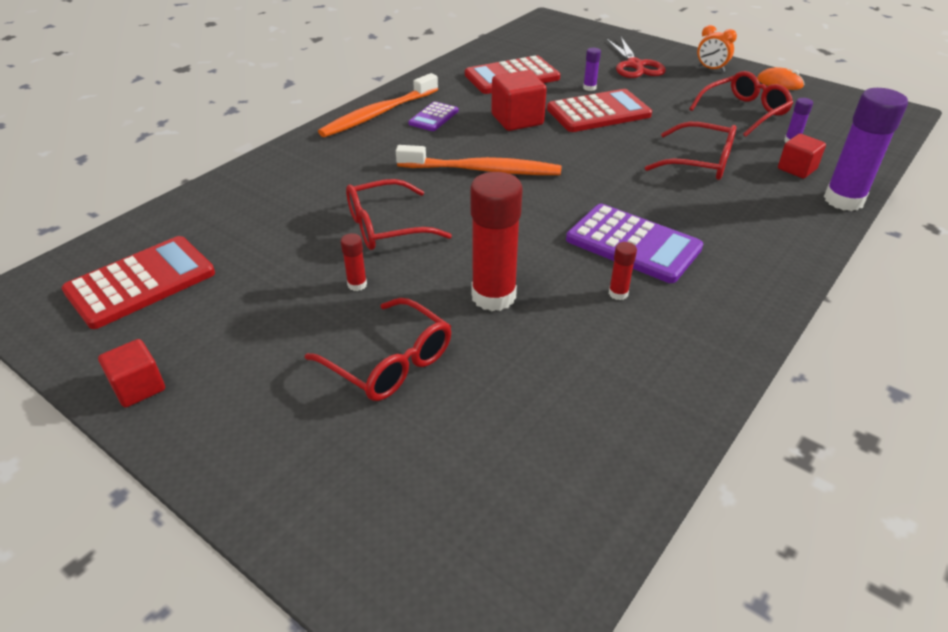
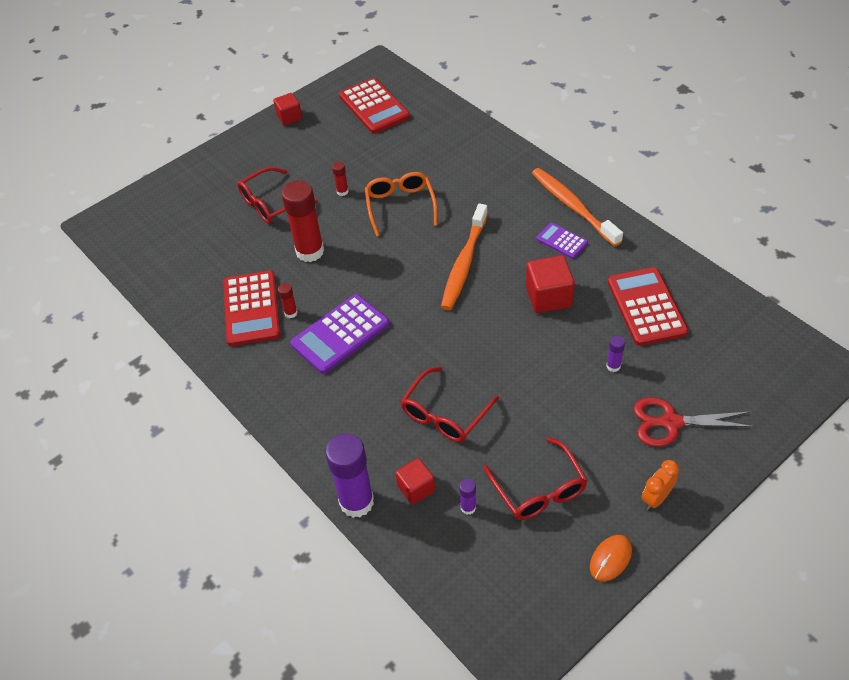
camera: 105 degrees right, 10 degrees up
red glasses [346,179,452,250] -> orange glasses [365,172,438,236]
red calculator [547,89,652,132] -> red calculator moved to [223,271,281,346]

